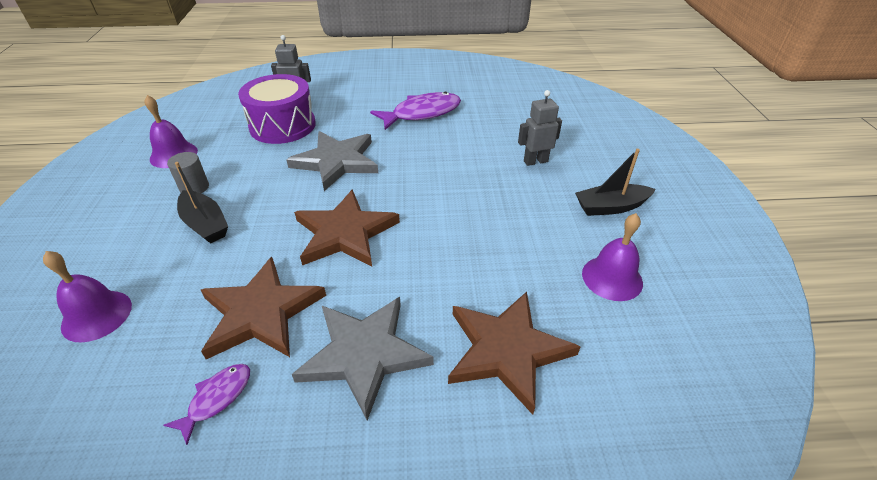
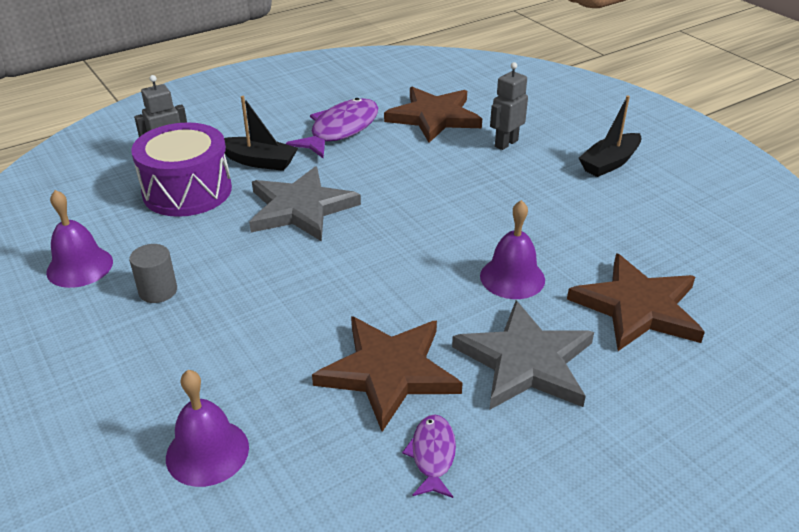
camera: 30 degrees left, 5 degrees down
black boat [175,162,228,243] -> black boat moved to [224,96,298,171]
brown star [294,189,400,267] -> brown star moved to [384,87,482,143]
purple bell [582,213,643,301] -> purple bell moved to [480,200,545,299]

